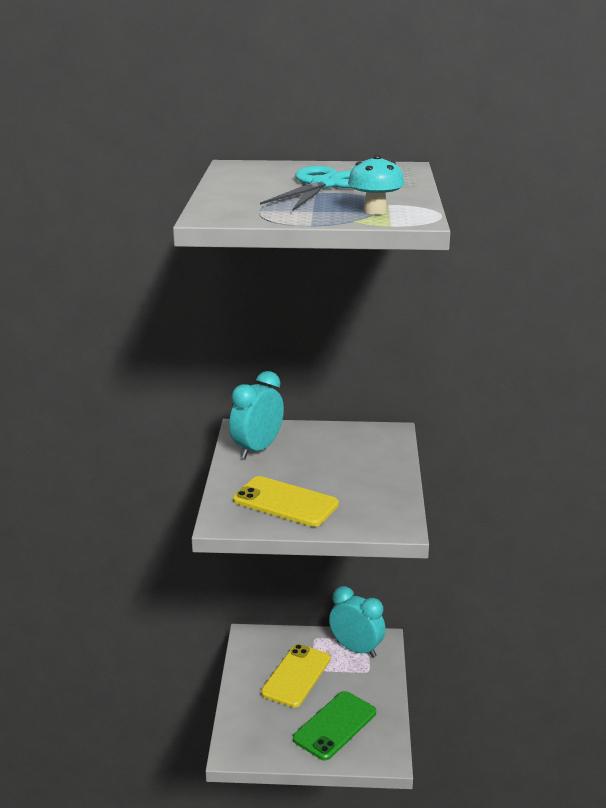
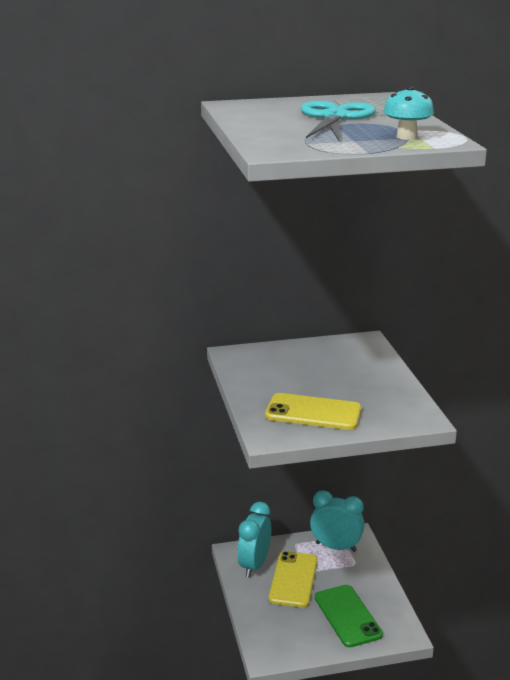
camera: 15 degrees left, 0 degrees up
turquoise clock [229,371,284,459] -> turquoise clock moved to [237,502,271,578]
green phone [293,691,376,761] -> green phone turned 45 degrees counterclockwise [315,585,383,647]

